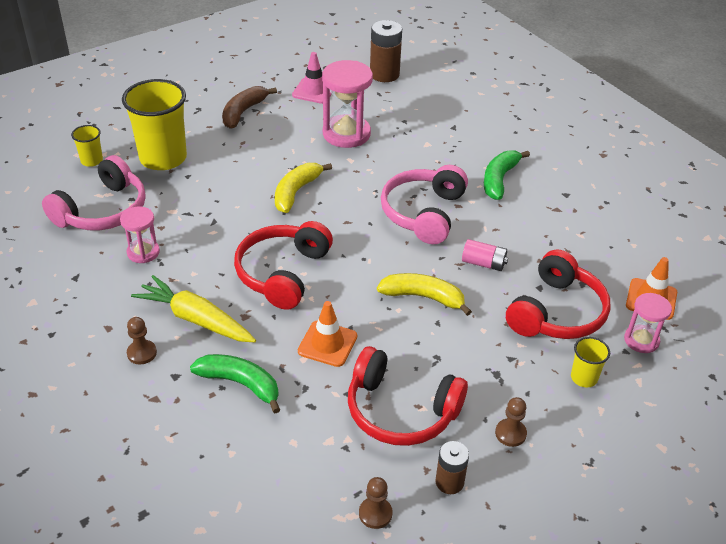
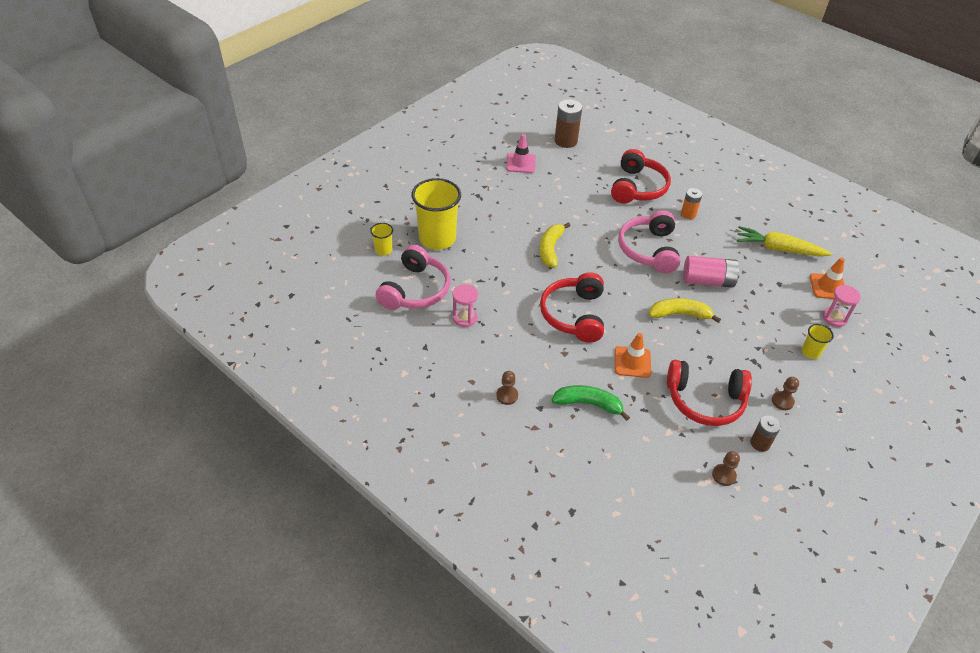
camera: 15 degrees left, 5 degrees up
yellow carrot [131,275,256,342] -> yellow carrot moved to [737,226,832,257]
brown banana [222,86,277,129] -> none
pink hourglass [322,60,373,148] -> none
pink battery [462,239,508,271] -> pink battery [683,256,740,288], size x1.64
green banana [484,150,530,200] -> orange battery [681,188,702,219]
red headphones [506,249,611,339] -> red headphones moved to [611,149,671,203]

